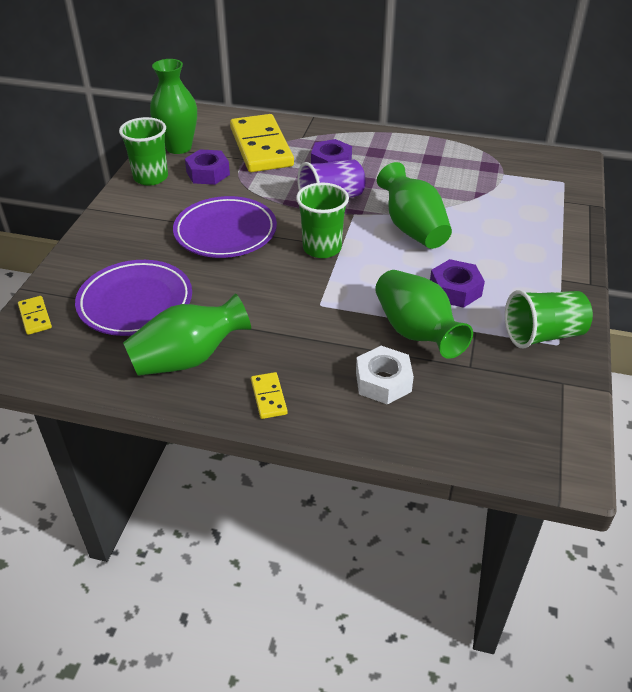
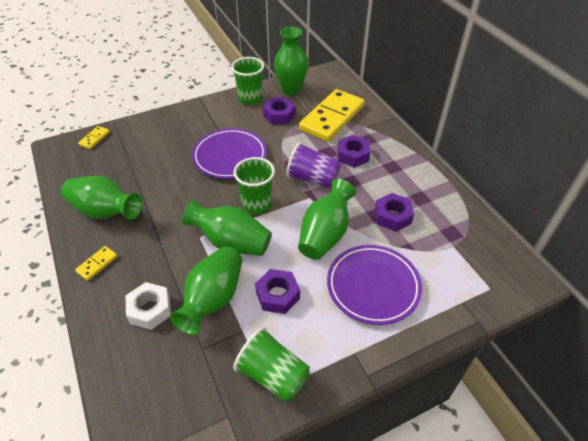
camera: 50 degrees right, 5 degrees up
purple plate [75,260,192,336] -> purple plate moved to [327,245,422,325]
none -> green vase [182,199,272,256]
none -> purple nut [375,193,414,232]

